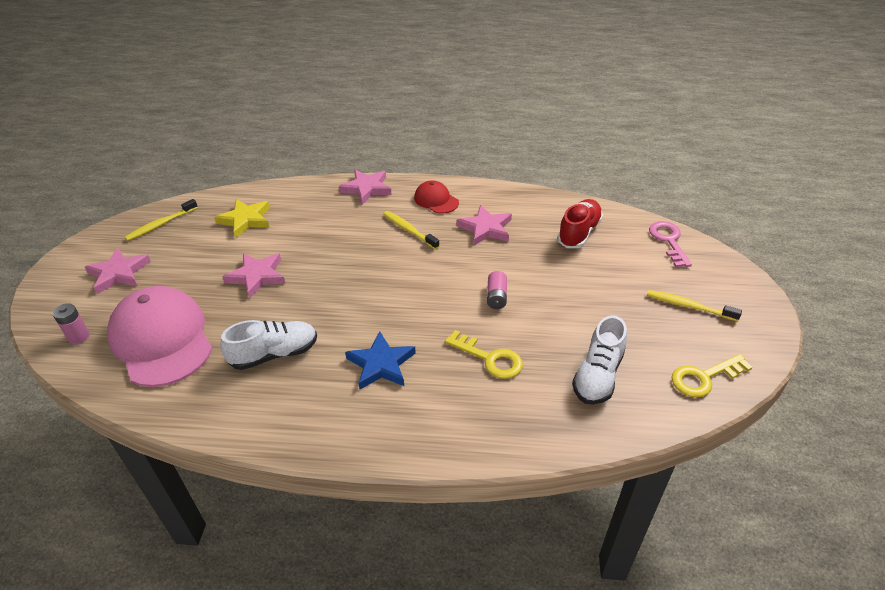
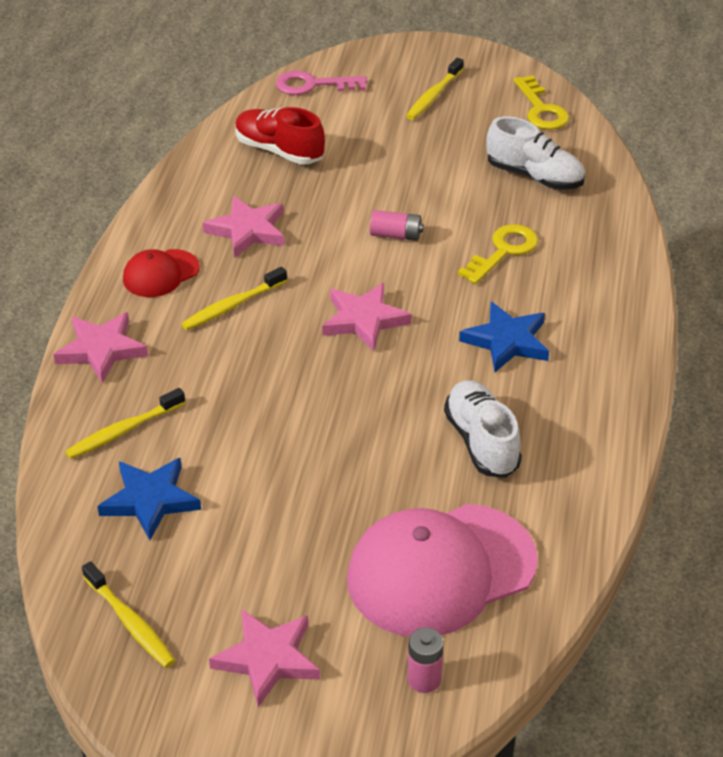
camera: 85 degrees left, 0 degrees up
yellow star [214,199,270,238] -> blue star [97,458,201,540]
pink star [222,253,286,299] -> pink star moved to [322,283,412,352]
none -> yellow toothbrush [65,388,185,459]

